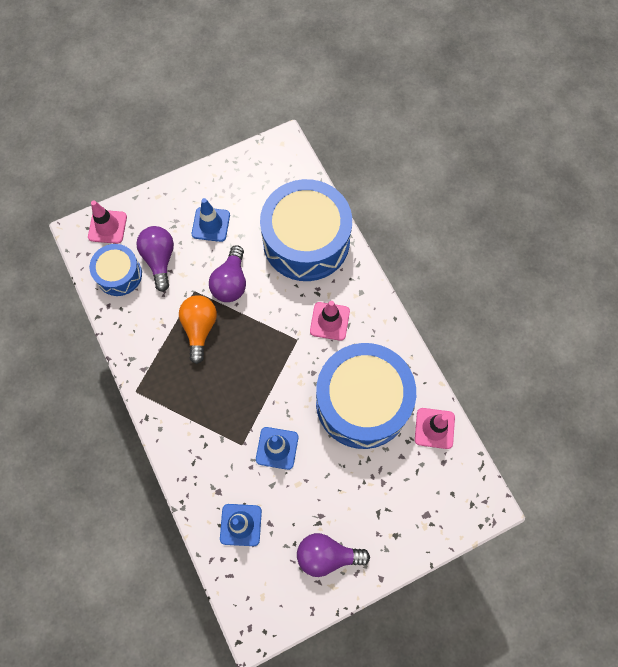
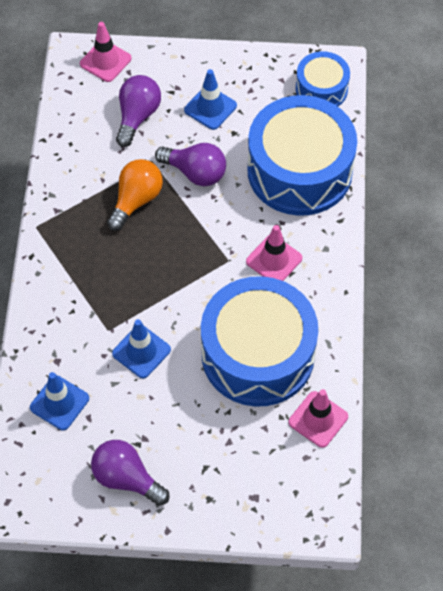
camera: 30 degrees right, 10 degrees down
blue drum [89,244,142,296] -> blue drum moved to [296,51,350,106]
purple light bulb [209,245,246,302] -> purple light bulb turned 105 degrees counterclockwise [155,143,226,186]

